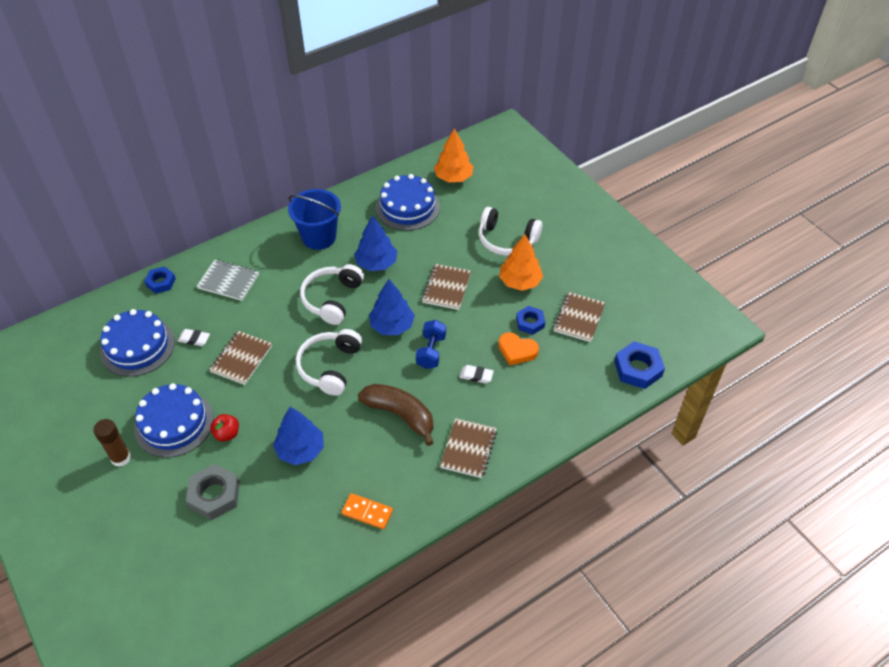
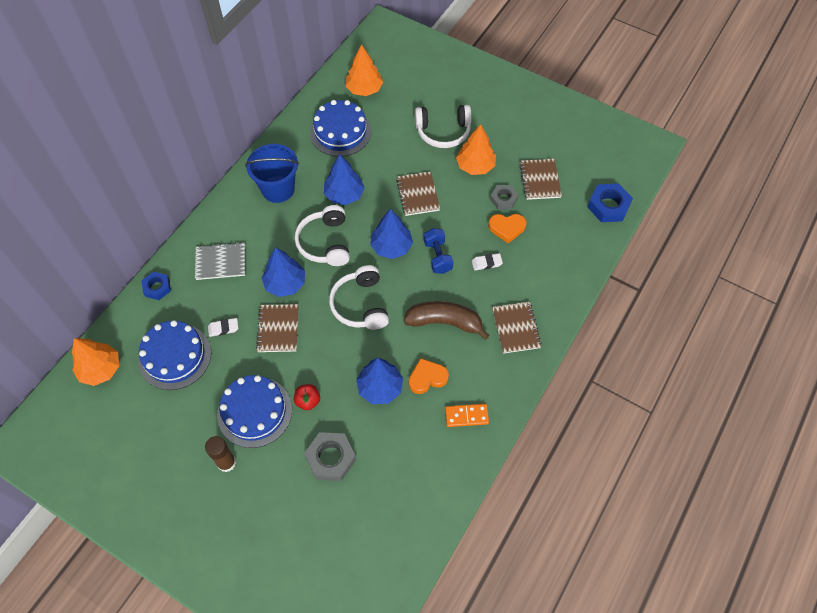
camera: 25 degrees left, 10 degrees up
blue nut [516,306,545,335] -> grey nut [490,185,518,209]
none -> orange tree [72,338,119,386]
none -> blue tree [262,247,305,297]
none -> orange heart [409,358,449,394]

